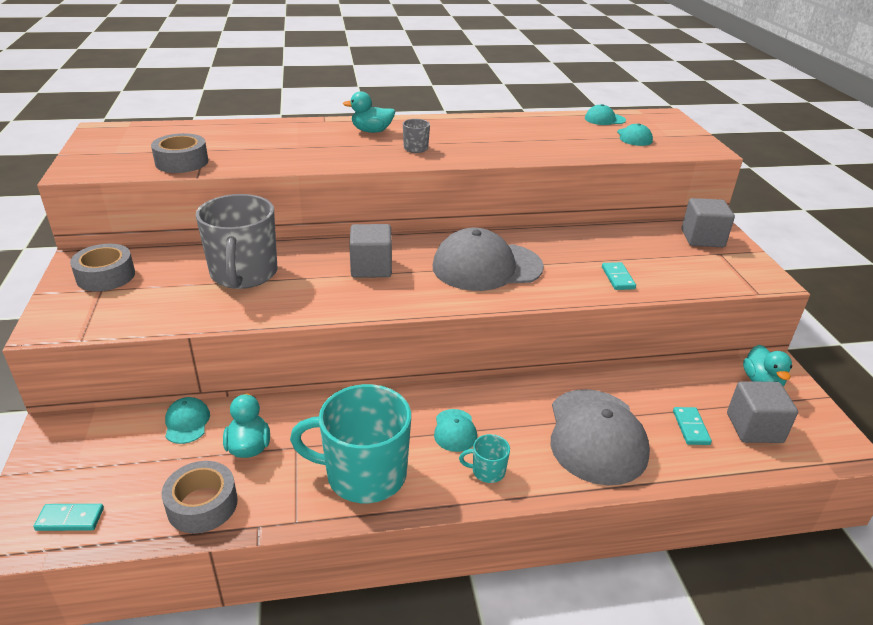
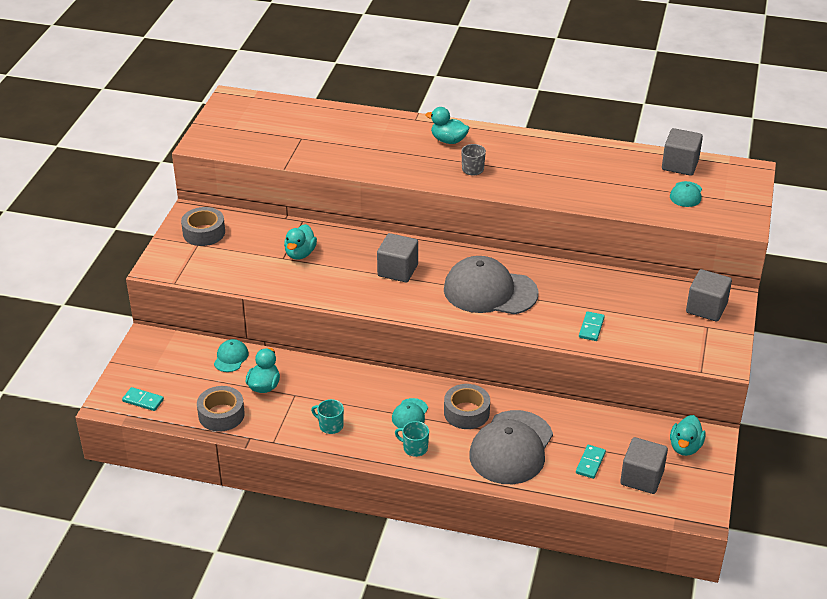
camera: 25 degrees right, 5 degrees up
grey tape [151,133,209,173] -> grey tape moved to [444,384,490,429]
grey mug [196,194,278,289] -> turquoise duck [284,224,317,260]
turquoise mug [290,384,411,503] -> turquoise mug [311,399,344,434], size x0.42
turquoise cap [585,104,626,125] -> grey cube [662,128,703,176]

